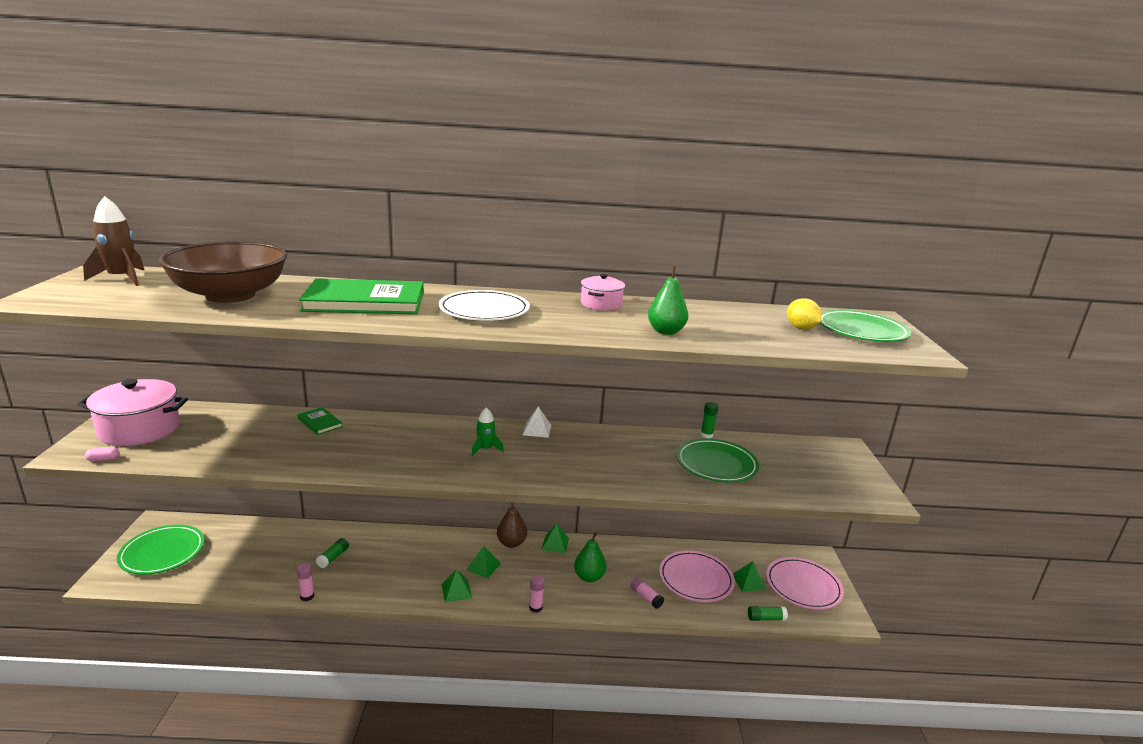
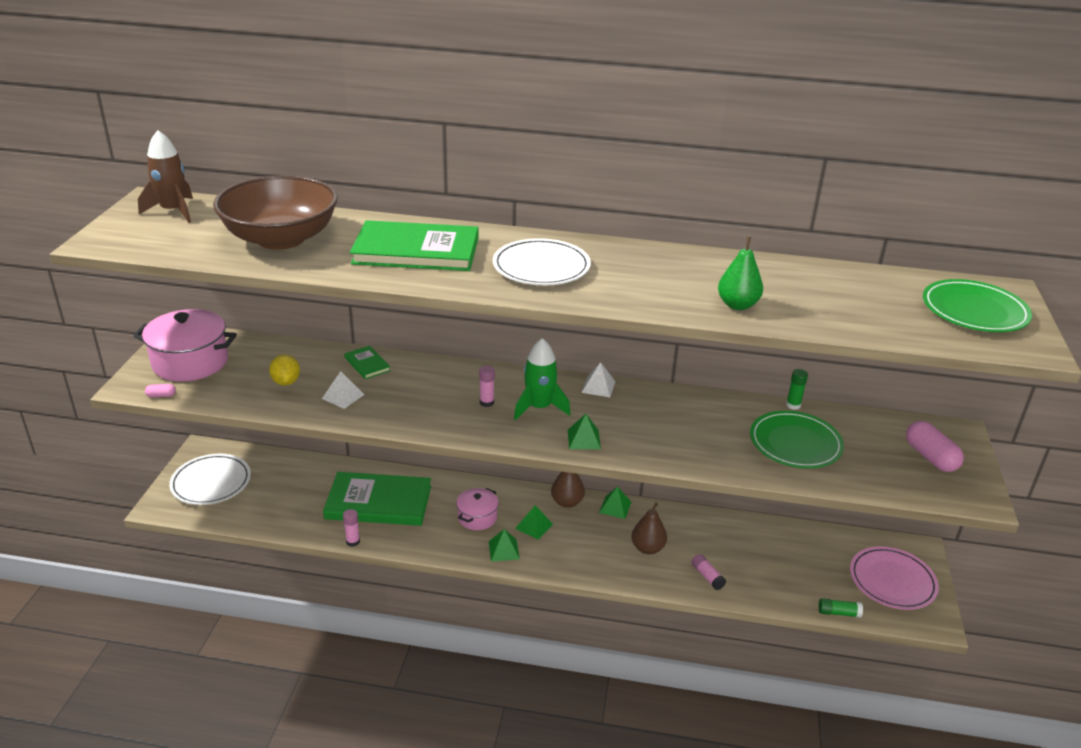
camera: 10 degrees right, 10 degrees up
green plate [117,525,205,575] -> white plate [169,454,251,505]
green glue stick [316,538,349,568] -> green book [323,472,431,526]
green rocket [471,408,504,456] -> green rocket [514,338,571,420], size x1.61
pink glue stick [529,575,544,613] -> pink glue stick moved to [479,366,495,407]
green pear [574,532,606,582] -> brown pear [631,503,667,554]
pink pot [581,274,625,311] -> pink pot moved to [456,488,499,530]
pink plate [659,550,735,602] -> none
green pyramid [733,561,766,592] -> green pyramid moved to [568,414,601,449]
yellow lemon [787,298,822,329] -> yellow lemon moved to [269,354,300,386]
none -> white pyramid [322,371,364,409]
none -> pink capsule [906,421,964,472]

